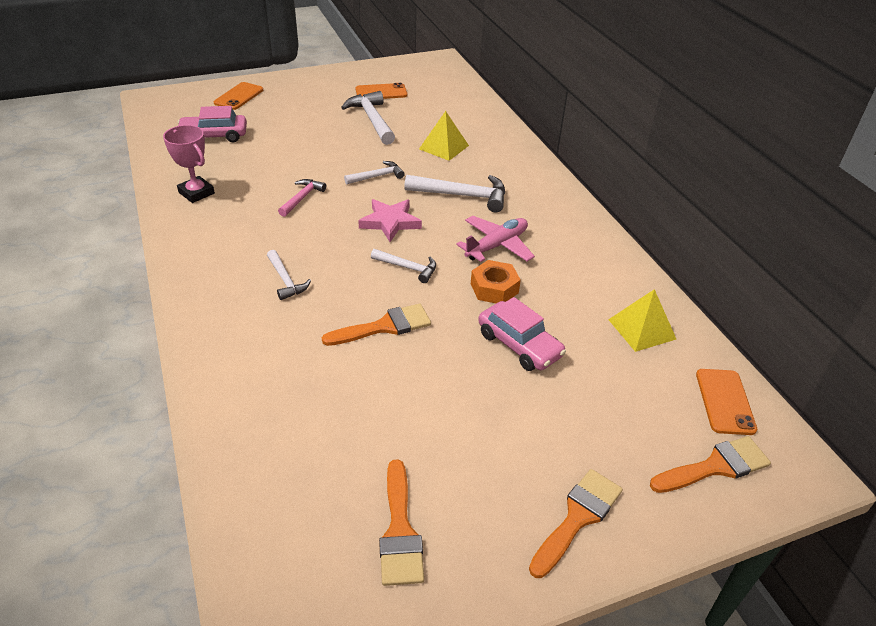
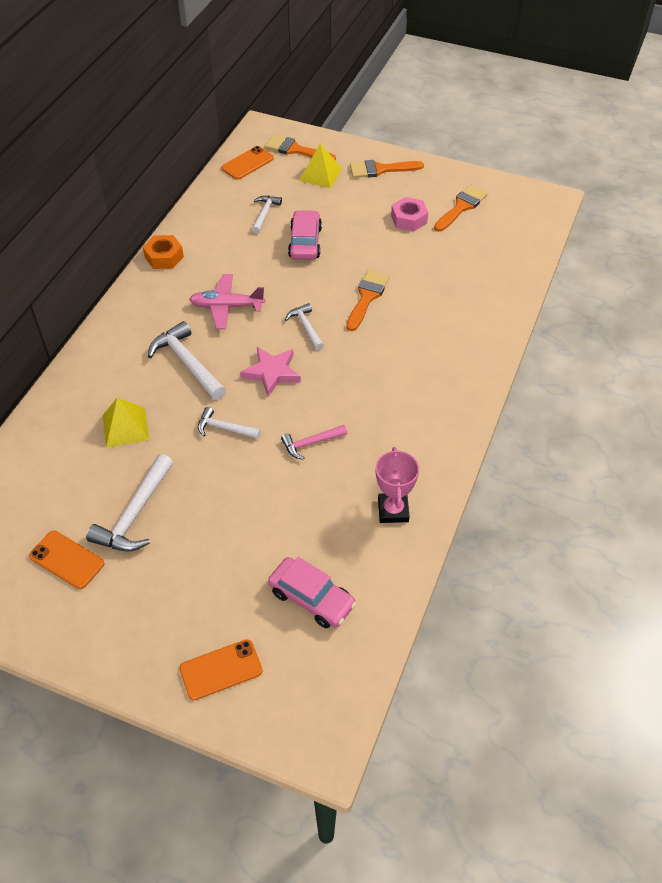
camera: 135 degrees left, 10 degrees up
white hammer [267,250,311,300] -> white hammer moved to [252,196,282,233]
orange brush [322,304,431,346] -> orange brush turned 90 degrees clockwise [347,270,389,331]
orange nut [471,260,521,303] -> orange nut moved to [143,235,184,269]
yellow pyramid [608,289,676,352] -> yellow pyramid moved to [299,143,342,188]
none -> pink nut [391,197,428,231]

